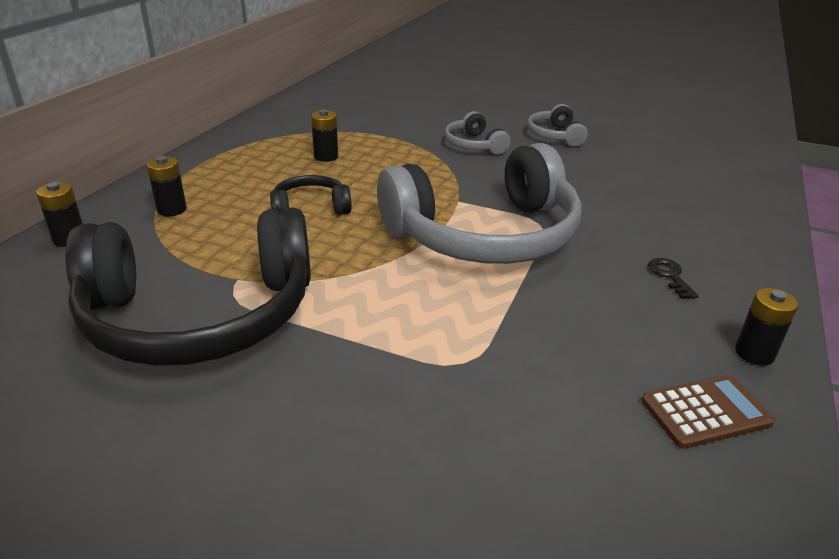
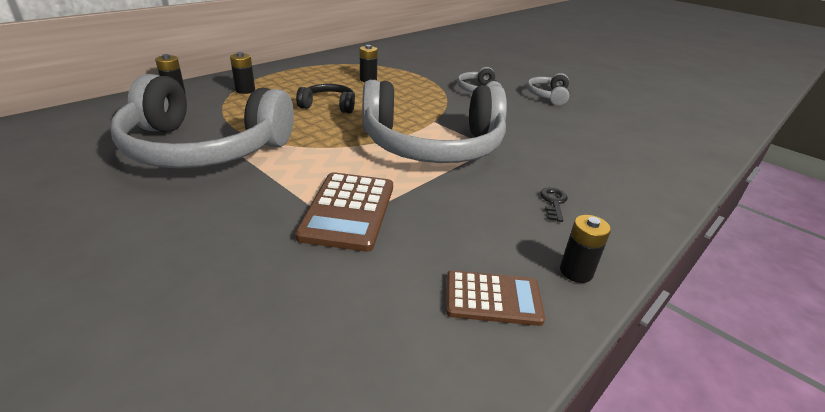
camera: 20 degrees right, 0 degrees up
black headphones [65,207,311,366] -> grey headphones [111,74,294,168]
none -> brown calculator [295,172,393,252]

